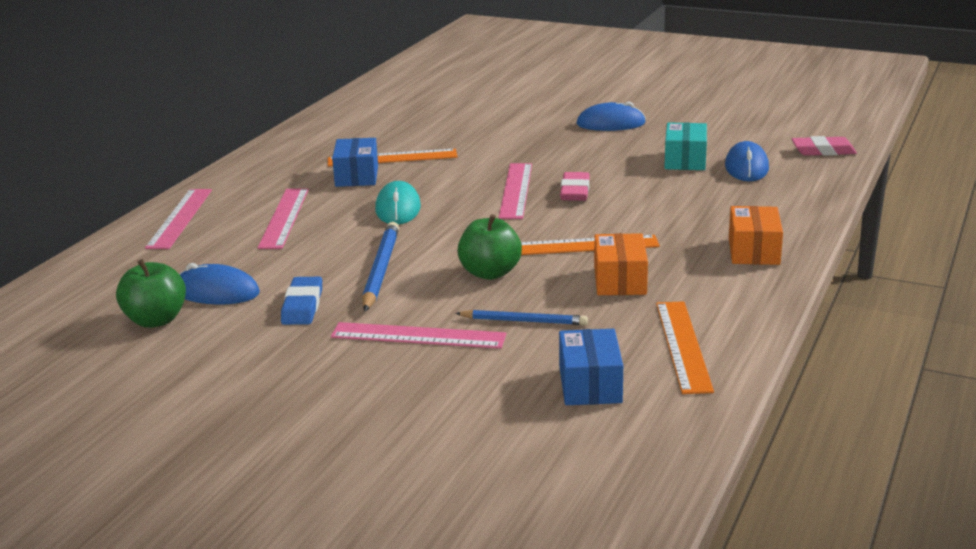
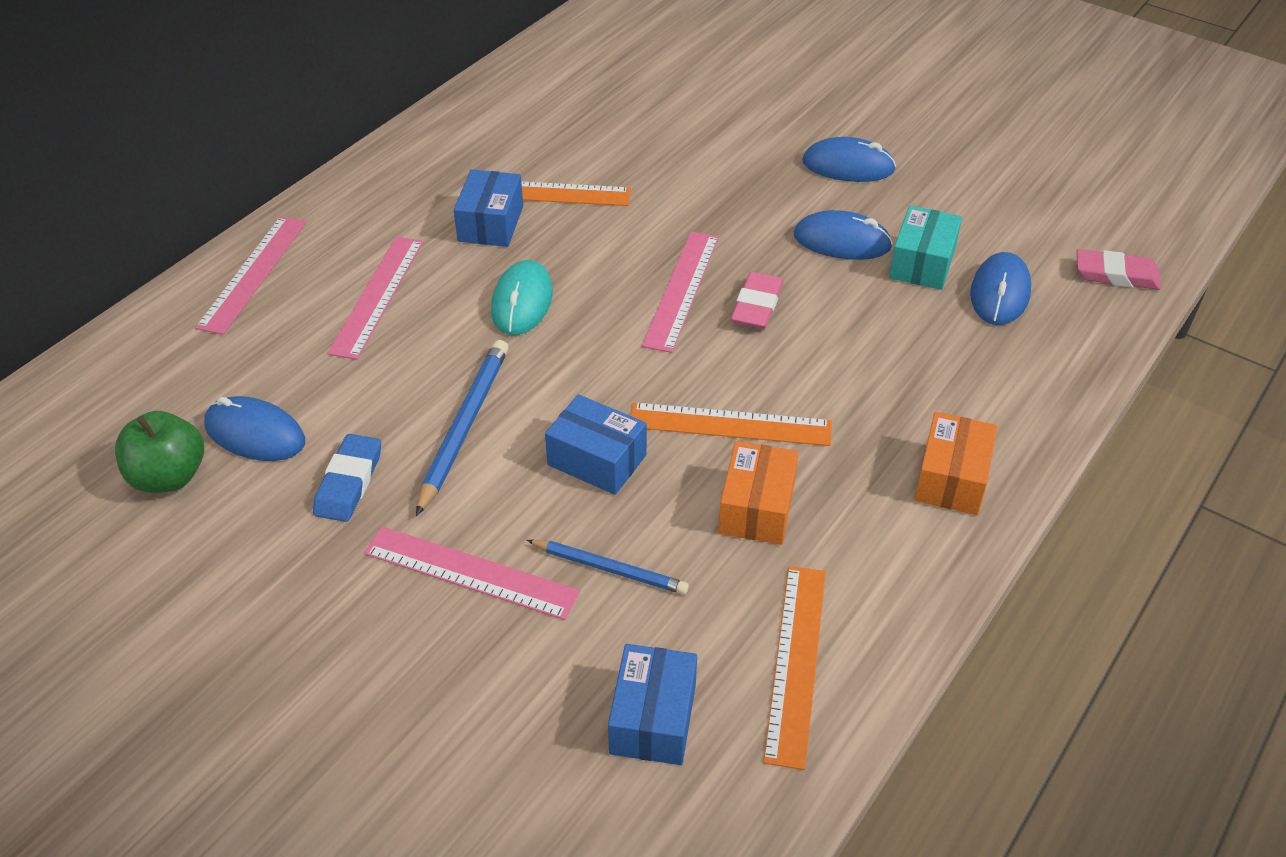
camera: 10 degrees right, 20 degrees up
green apple [458,214,522,280] -> blue box [545,394,647,495]
none -> blue mouse [794,210,893,260]

